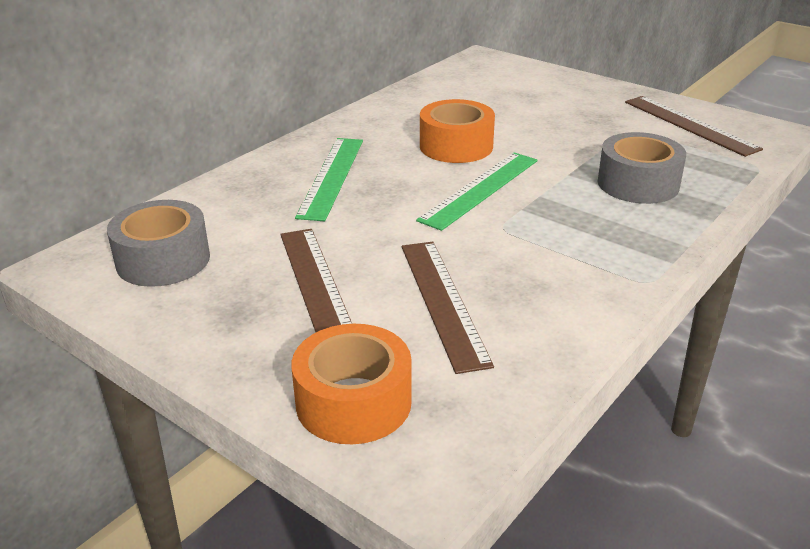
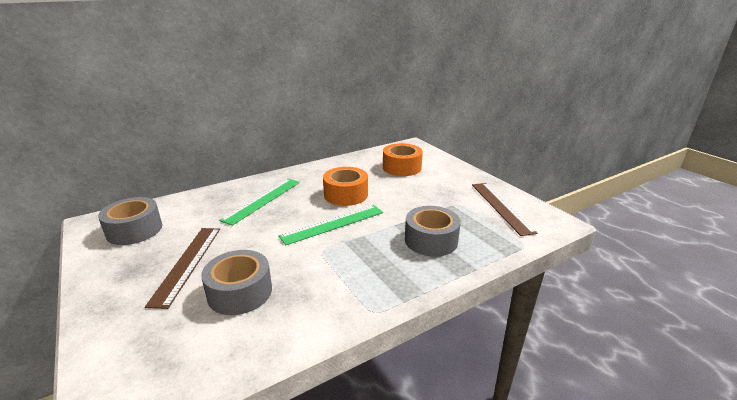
camera: 20 degrees right, 5 degrees down
orange tape [291,324,412,444] -> orange tape moved to [383,143,423,176]
brown ruler [402,242,494,374] -> grey tape [201,250,272,315]

